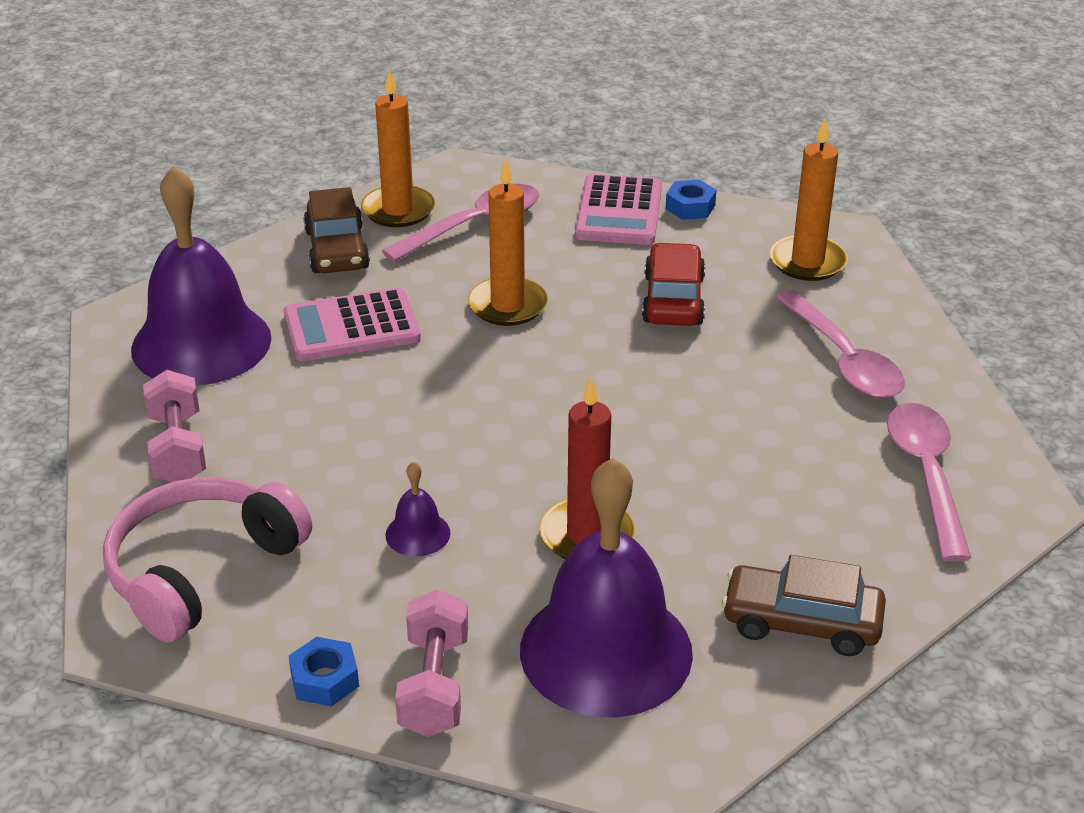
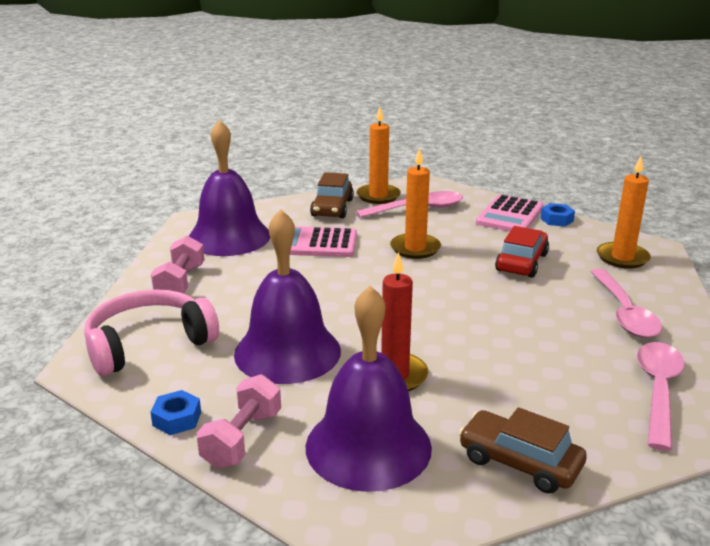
camera: 20 degrees right, 10 degrees down
purple bell [385,461,451,556] -> purple bell [234,209,341,384], size x2.46

